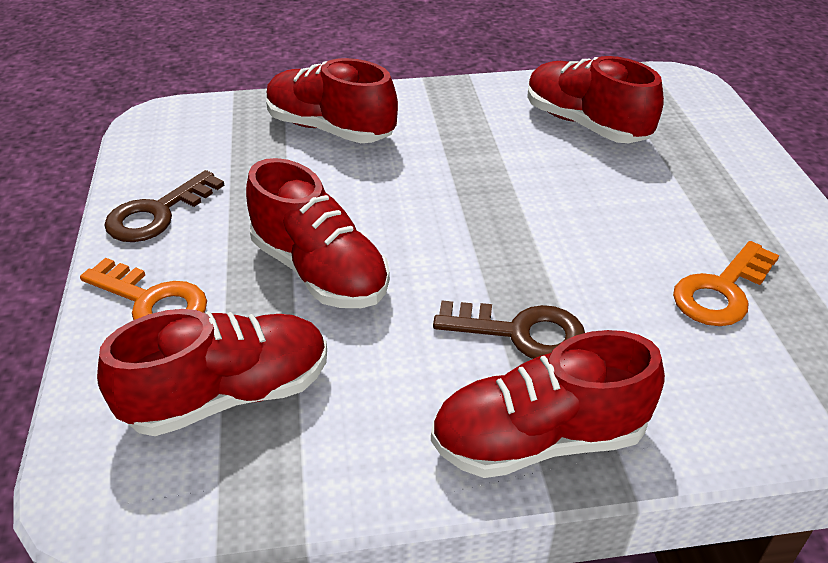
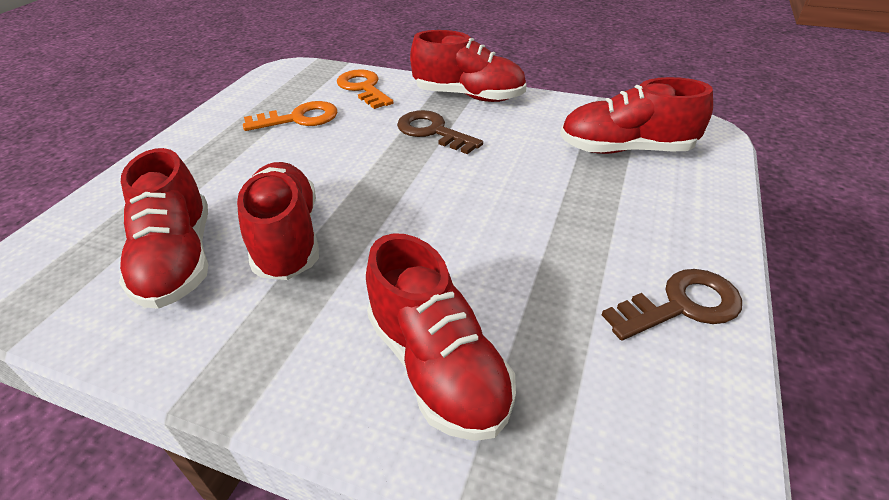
camera: 150 degrees left, 0 degrees up
orange key [80,258,207,320] -> orange key moved to [337,69,393,109]
red shoe [246,158,390,308] -> red shoe moved to [237,162,319,280]

